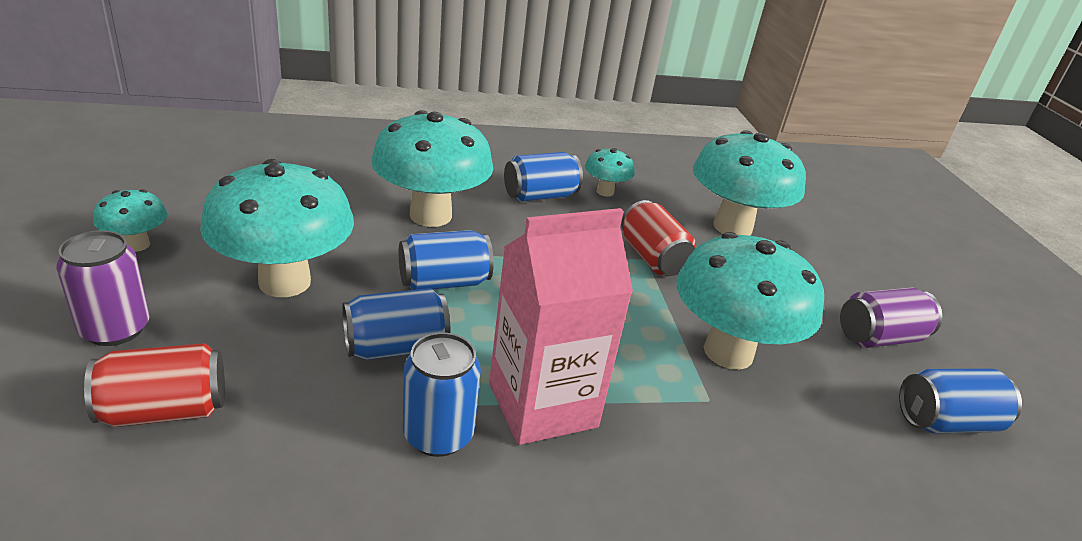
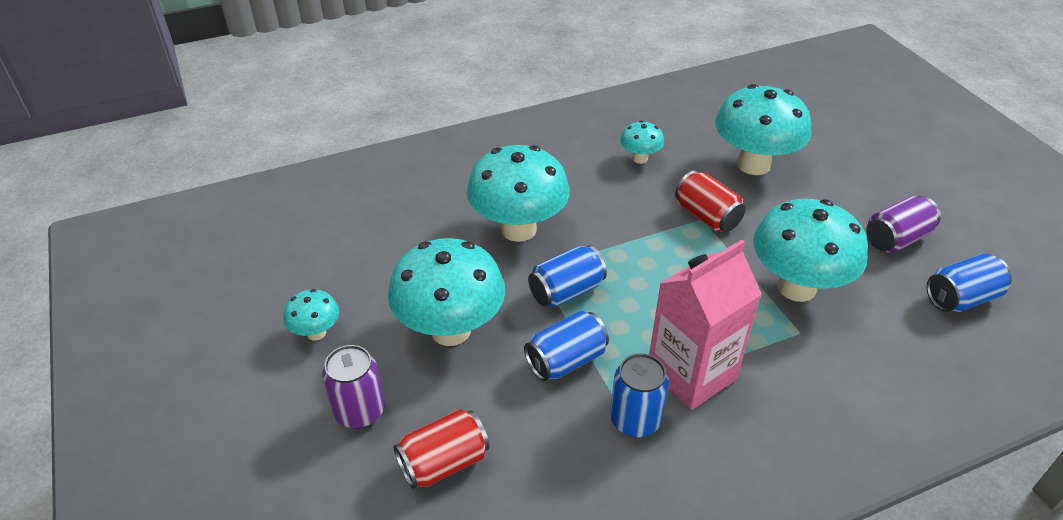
camera: 10 degrees left, 10 degrees up
blue can [504,152,583,202] -> none

